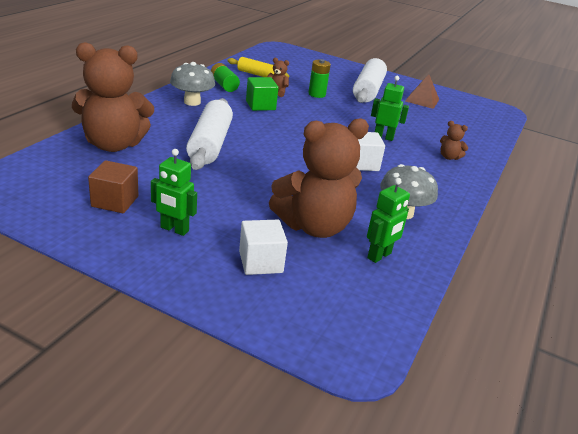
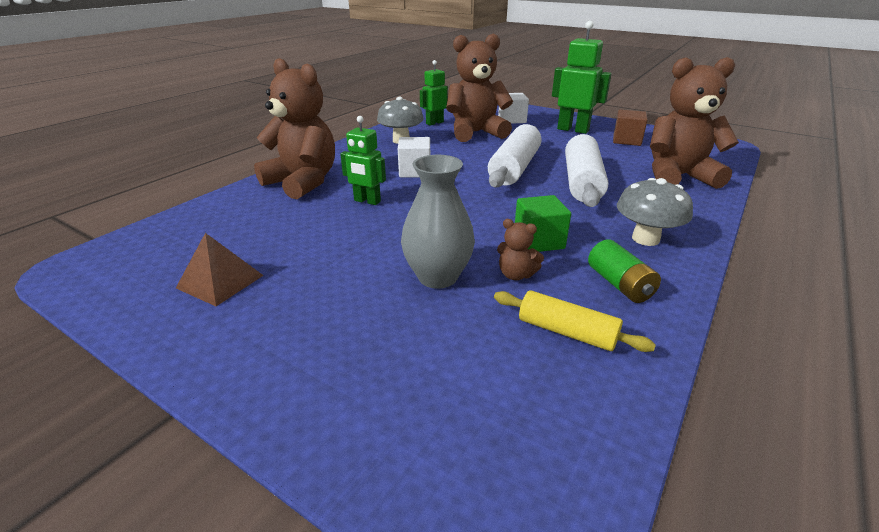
camera: 170 degrees left, 0 degrees up
green robot [151,149,197,236] -> green robot [552,21,612,134], size x1.60
green battery [308,59,331,98] -> grey vase [401,155,475,289]
white rolling pin [353,58,387,103] -> white rolling pin moved to [488,124,541,187]
brown teddy bear [440,121,468,160] -> brown teddy bear [254,58,335,199], size x2.45

